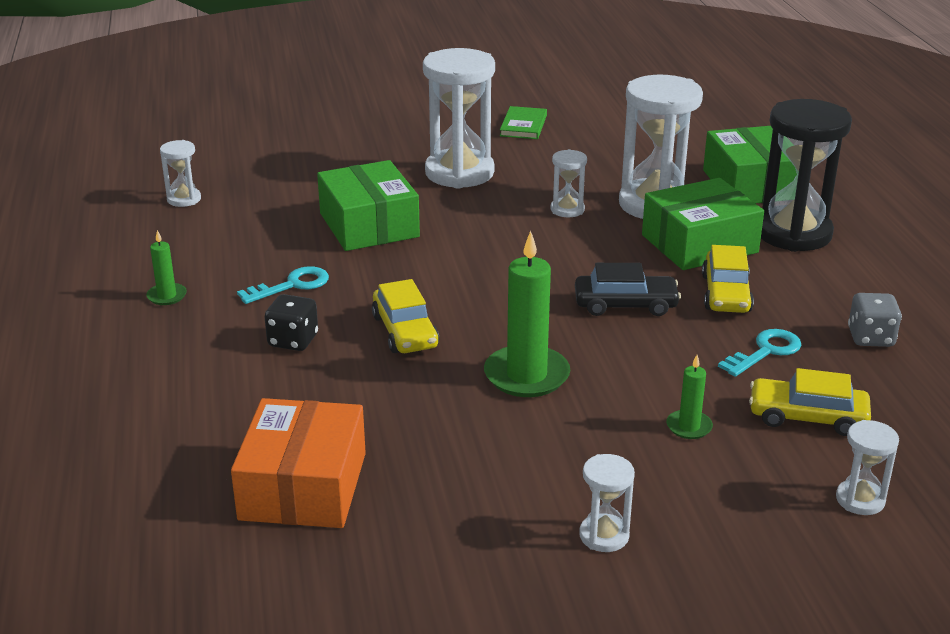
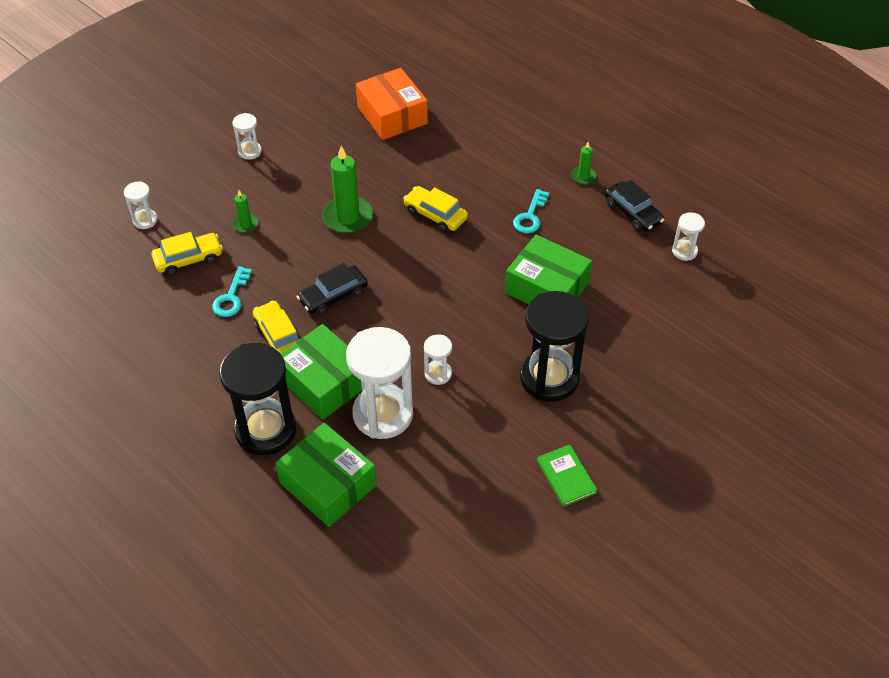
camera: 145 degrees right, 20 degrees up
black dice [265,294,318,351] -> none
white hourglass [423,48,495,189] -> black hourglass [520,291,589,402]
green box [642,178,764,270] -> green box turned 75 degrees counterclockwise [280,324,362,420]
grey dice [848,293,902,347] -> none
none -> black car [605,180,665,232]

